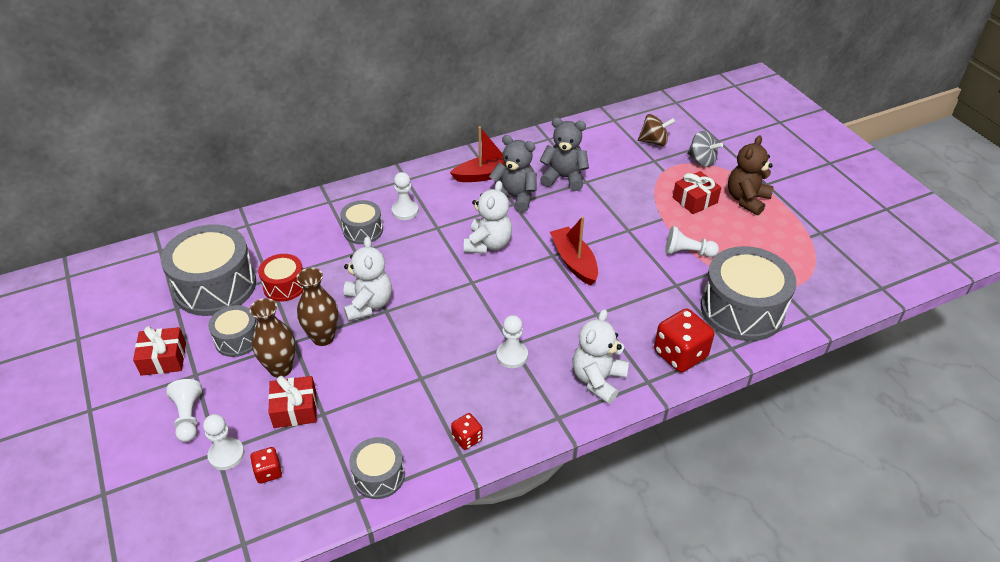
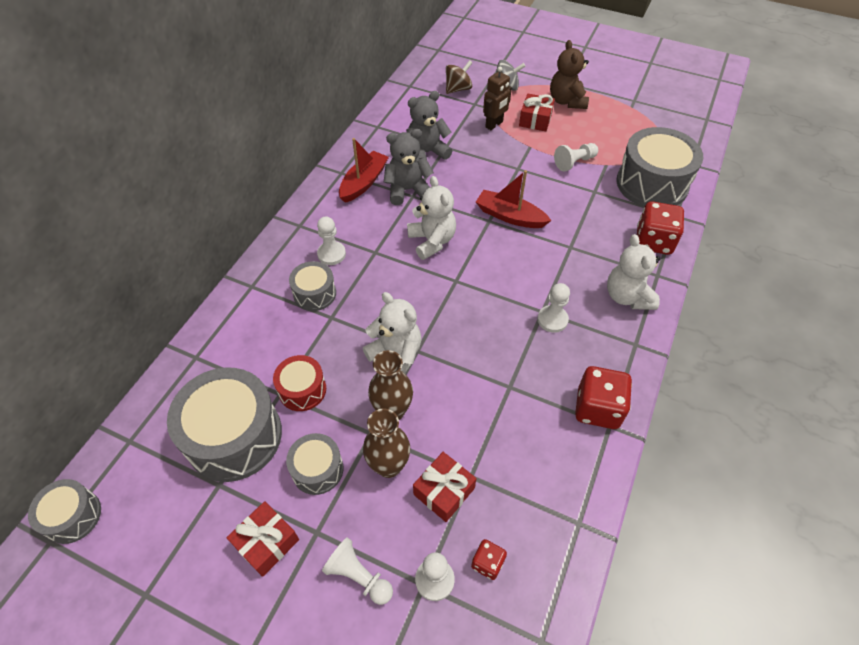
camera: 40 degrees left, 10 degrees up
grey drum [349,437,405,499] -> grey drum moved to [28,479,101,544]
red dice [451,413,483,450] -> red dice [575,366,632,429], size x1.91
none -> brown robot [483,66,512,130]

